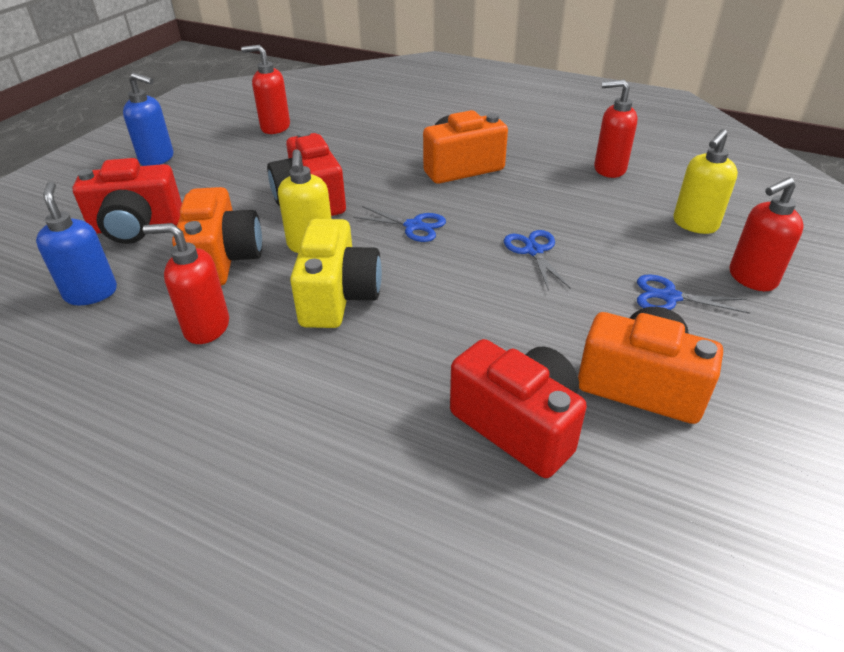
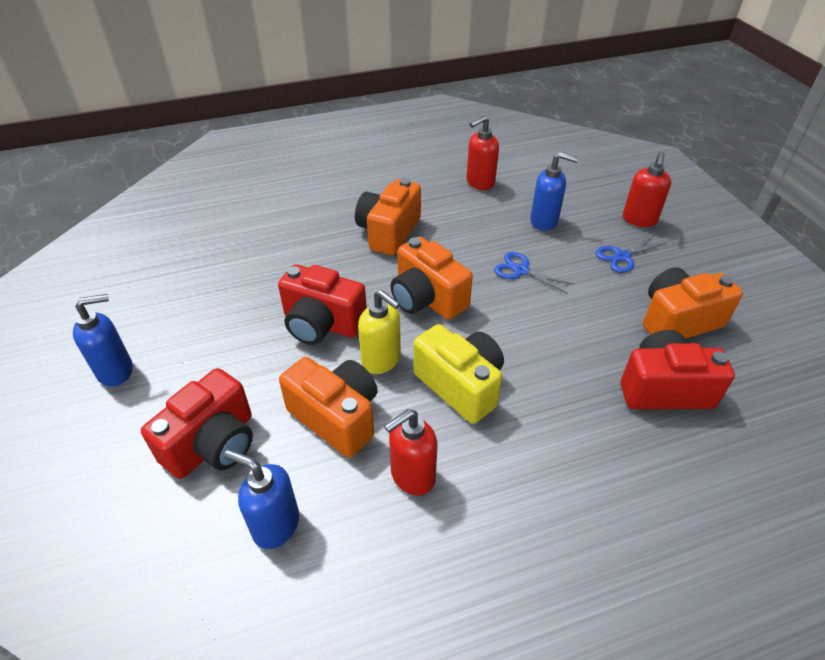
camera: 45 degrees left, 5 degrees up
red soap dispenser [241,45,290,134] -> none
blue scissors [353,206,446,242] -> orange camera [390,236,473,320]
yellow soap dispenser [673,129,738,234] -> none
none -> blue soap dispenser [530,152,579,231]

